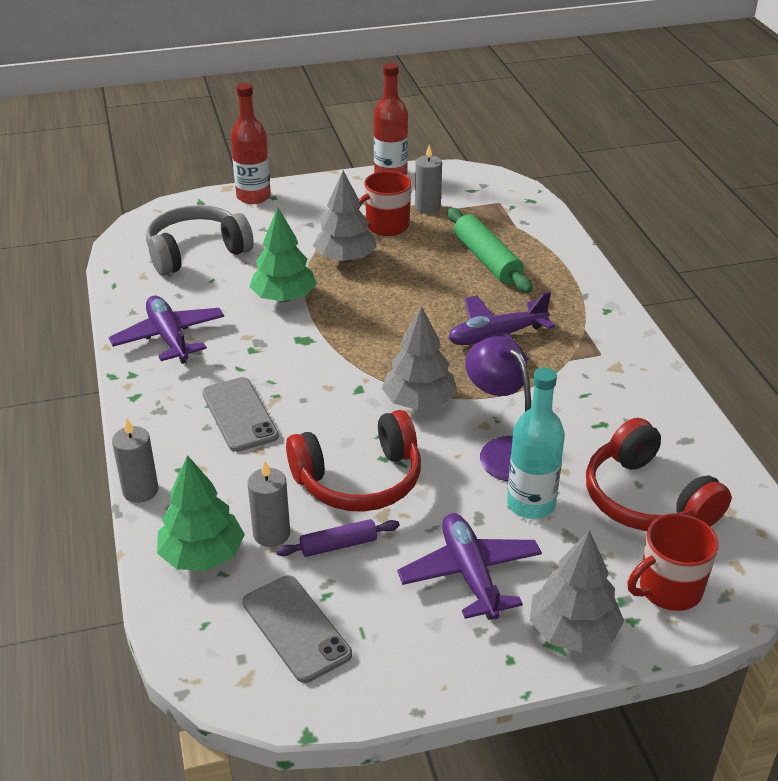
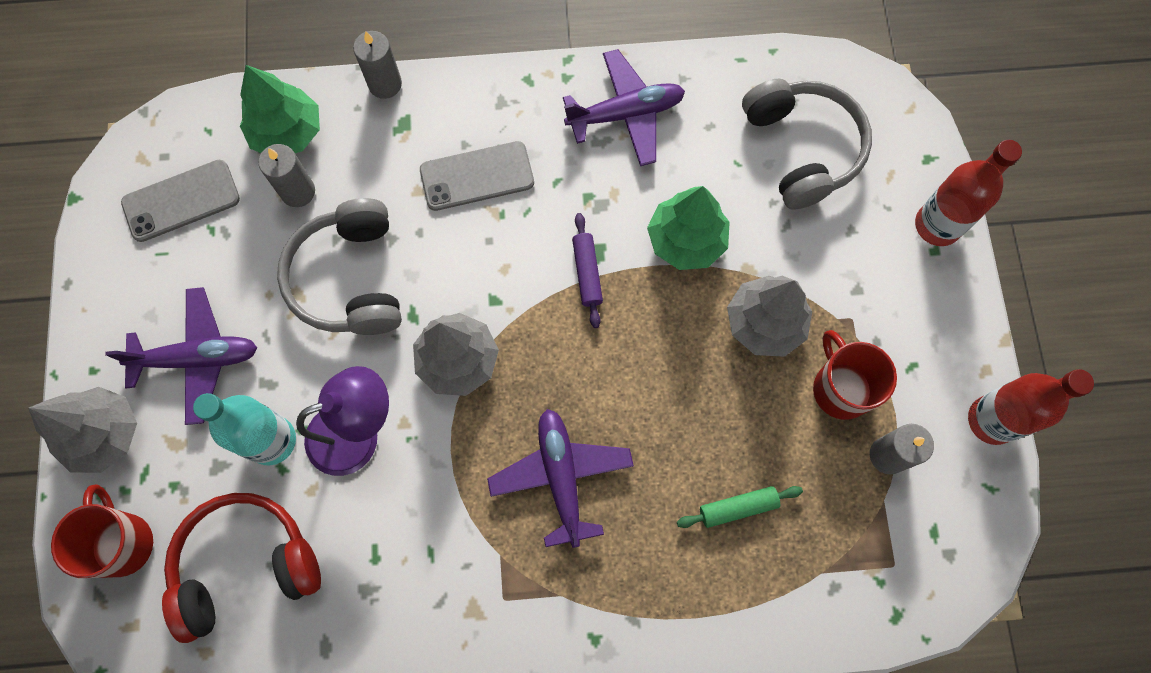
camera: 100 degrees right, 35 degrees up
purple rolling pin [276,519,399,557] -> purple rolling pin moved to [572,213,603,328]
red headphones [286,410,421,512] -> grey headphones [277,198,402,335]
green rolling pin [447,208,533,293] -> green rolling pin [677,486,803,528], size x0.58

